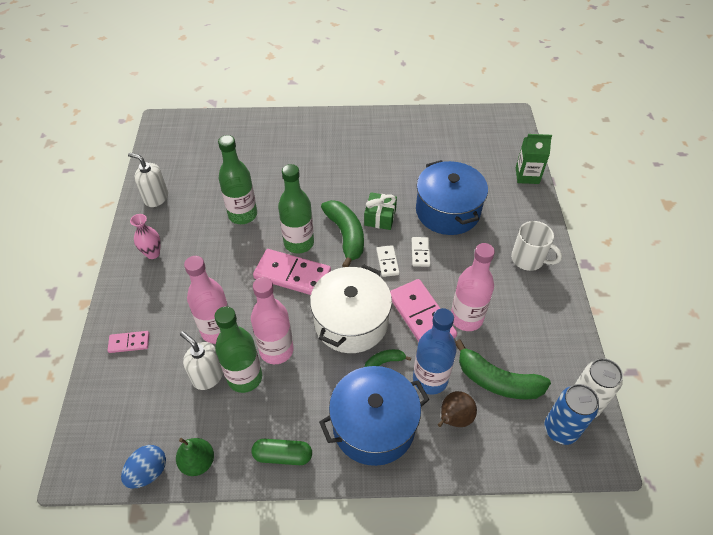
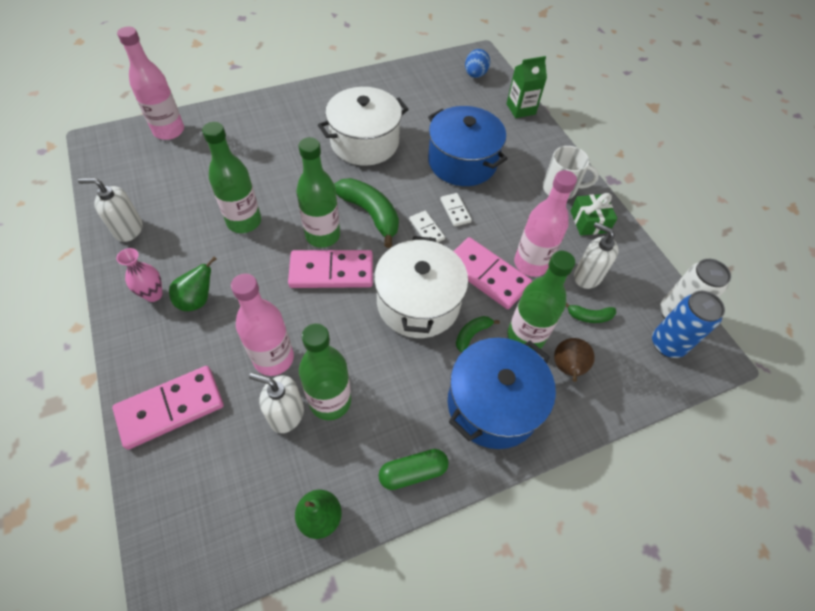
camera: 25 degrees left, 5 degrees up
pink domino [107,331,149,353] -> pink domino [112,366,224,450], size x1.97
blue egg [121,445,166,489] -> blue egg moved to [465,49,490,78]
pink bottle [251,277,293,364] -> pink bottle moved to [117,26,184,140]
green gift [364,192,397,230] -> green gift moved to [571,193,617,235]
blue bottle [413,308,457,395] -> green bottle [507,251,575,349]
green banana [455,339,551,400] -> green banana [566,303,616,323], size x0.50
none -> green pear [169,256,217,311]
none -> white pot [318,87,409,166]
none -> white soap dispenser [574,222,619,289]

